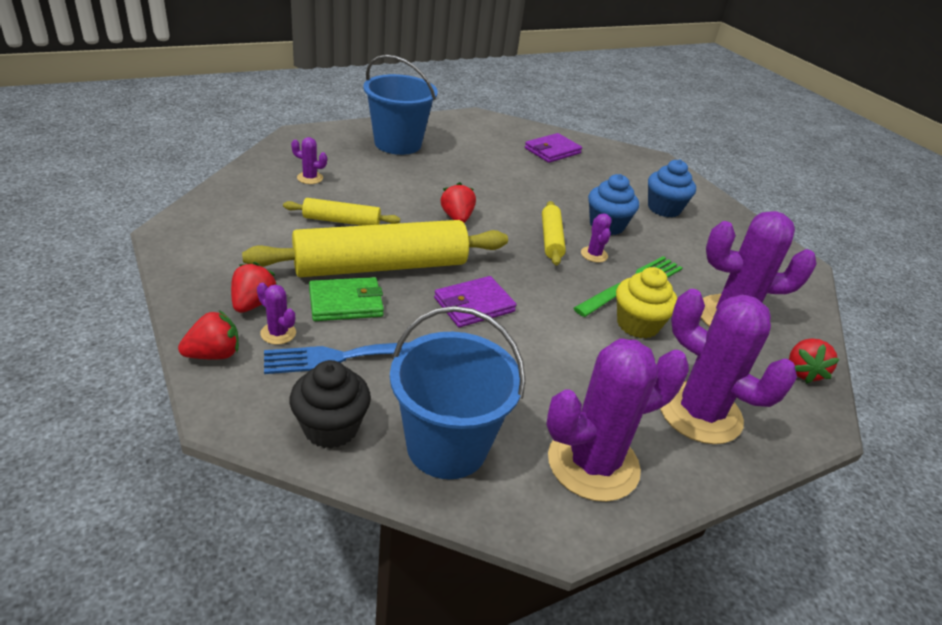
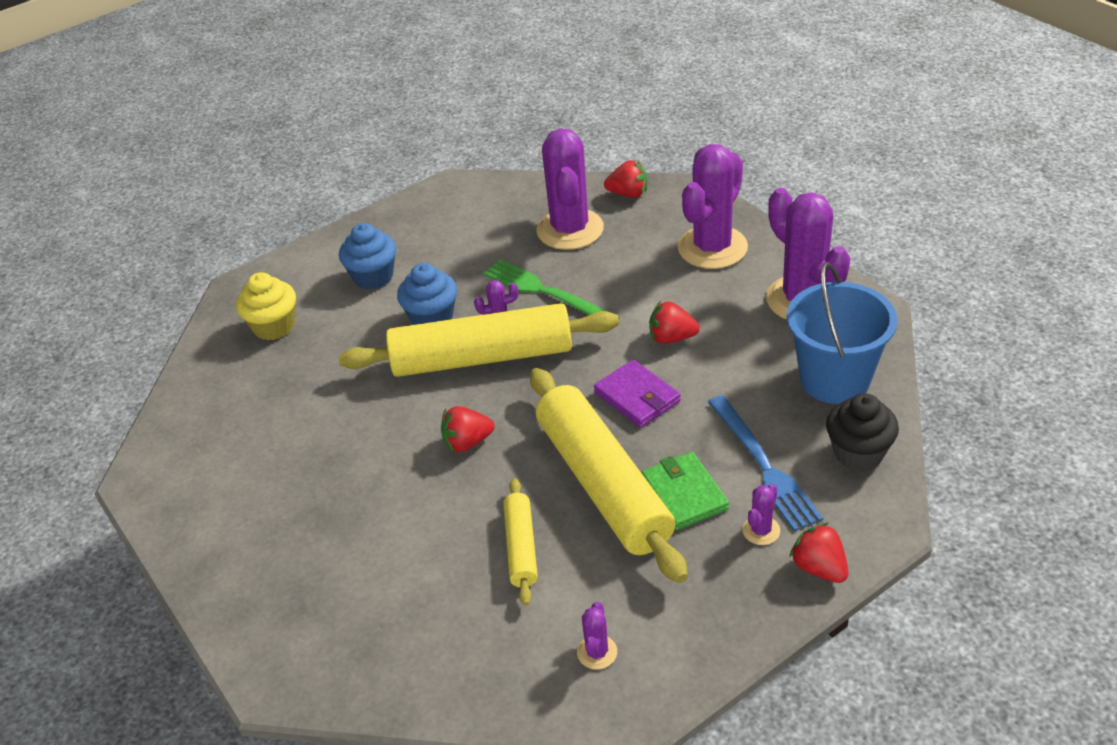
camera: 90 degrees left, 5 degrees up
red strawberry [231,262,277,313] -> red strawberry moved to [649,301,700,344]
purple cactus [291,137,327,184] -> purple cactus moved to [577,602,617,670]
blue bucket [364,55,438,155] -> none
purple wallet [525,133,582,163] -> none
yellow rolling pin [542,201,566,266] -> yellow rolling pin [339,303,619,377], size x2.07
yellow cupcake [616,267,678,339] -> yellow cupcake moved to [236,272,296,340]

